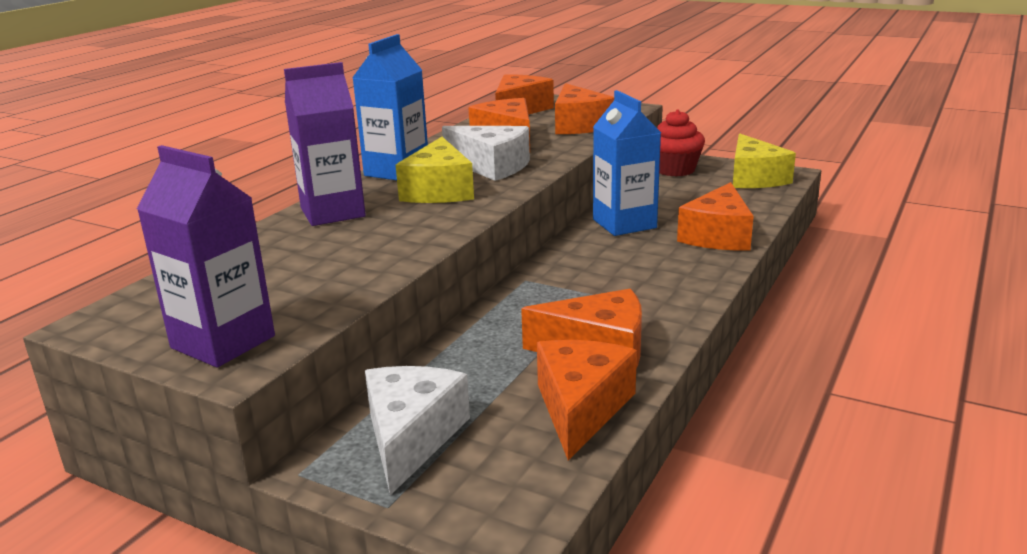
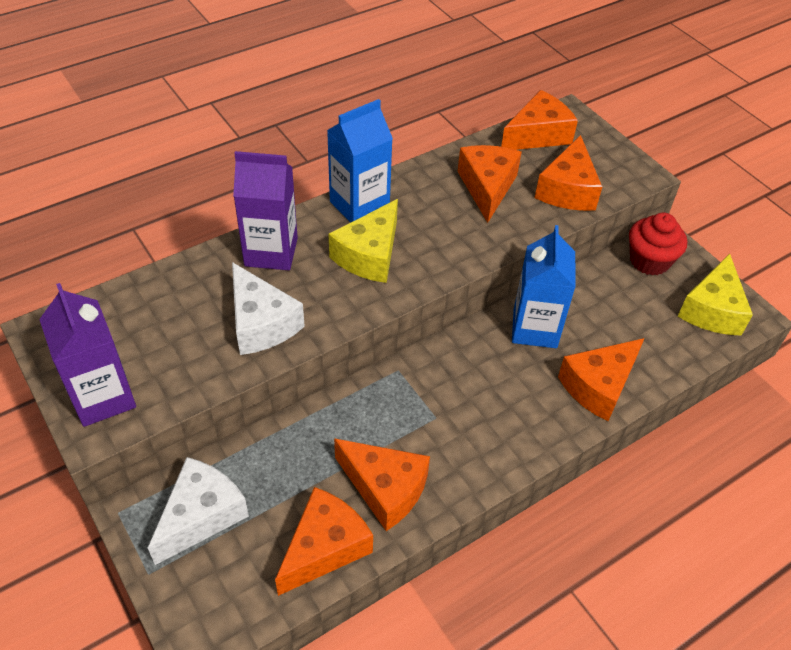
camera: 25 degrees right, 25 degrees up
white cheese [442,126,530,181] -> white cheese moved to [232,262,305,355]

